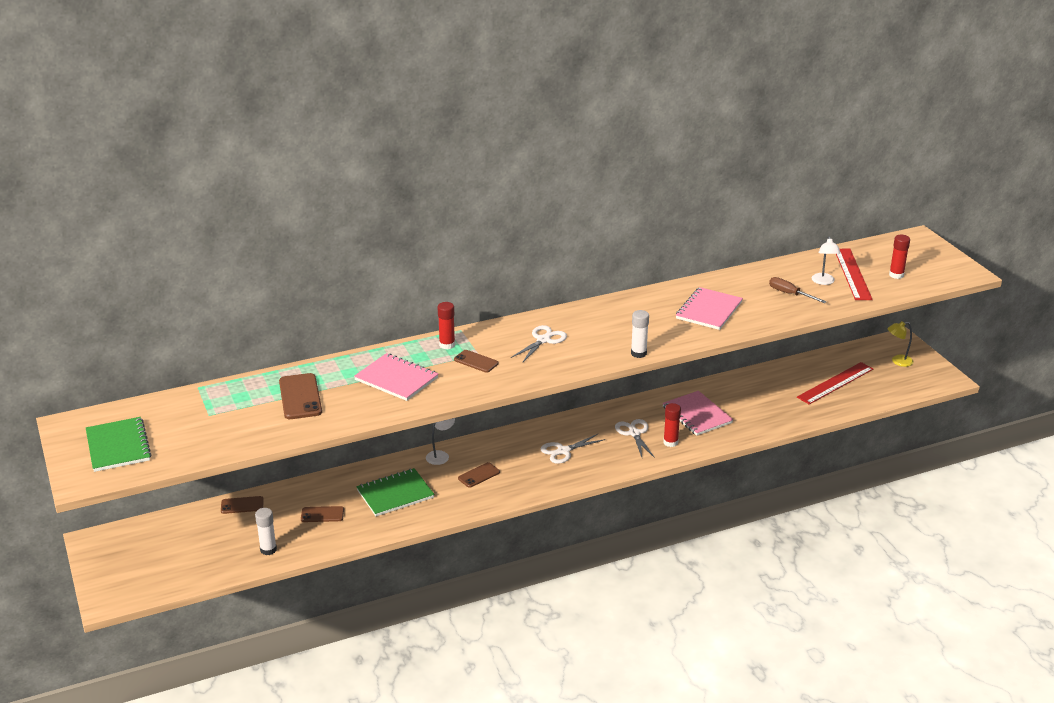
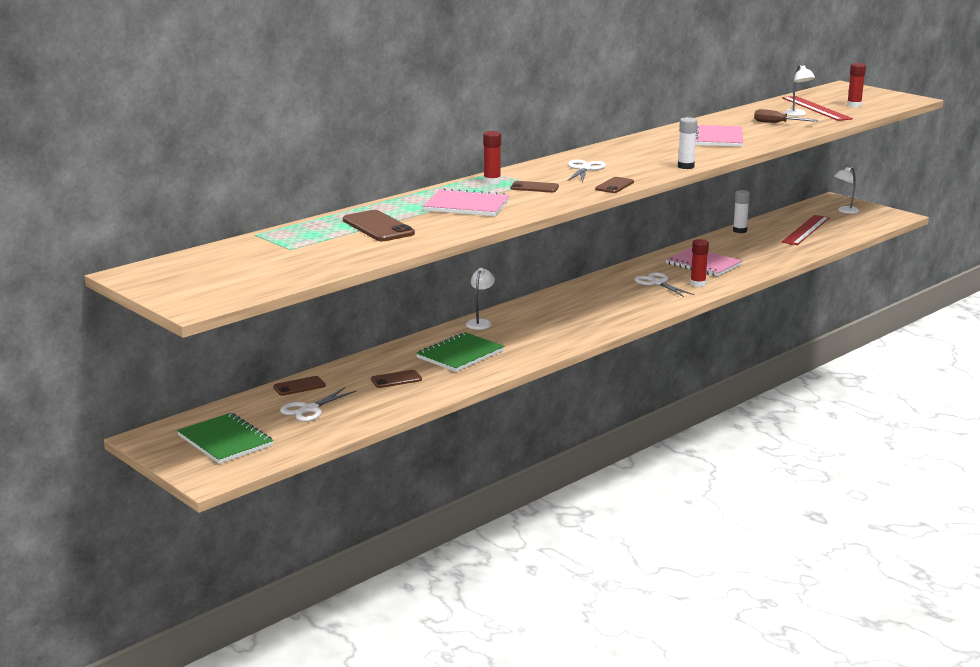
camera: 20 degrees left, 10 degrees down
green notebook [86,417,152,472] -> green notebook moved to [177,413,273,464]
white glue stick [255,508,277,555] -> white glue stick moved to [733,190,750,233]
brown phone [458,462,500,488] -> brown phone moved to [595,177,634,193]
white scissors [541,434,605,464] -> white scissors moved to [280,387,357,422]
yellow lamp [888,321,913,367] -> white lamp [834,167,859,214]

